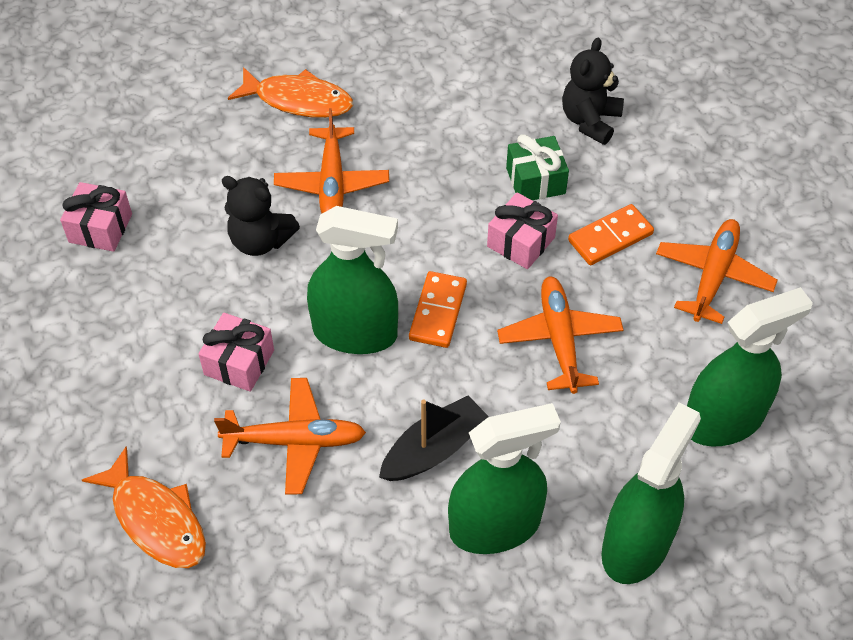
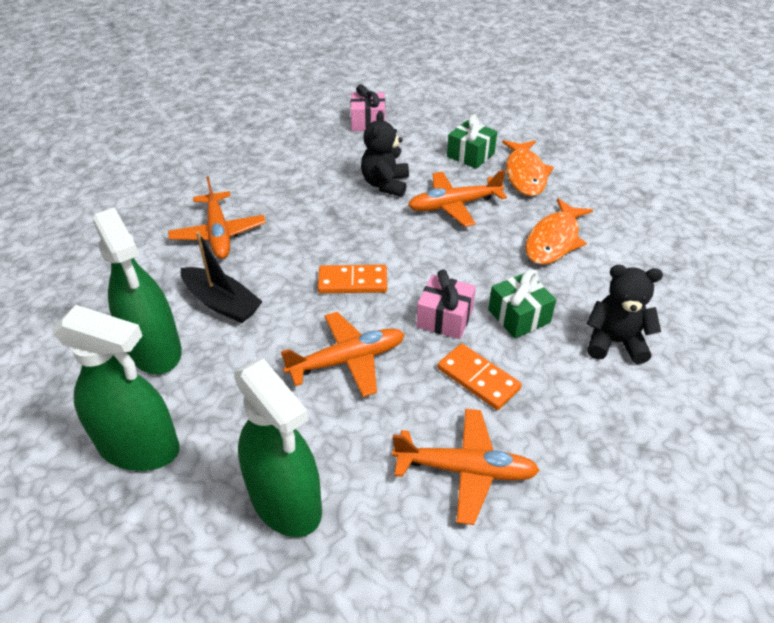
camera: 75 degrees right, 10 degrees down
orange fish [82,446,206,568] -> orange fish moved to [525,198,593,265]
pink gift [199,313,274,392] -> none
green spray bottle [307,206,398,354] -> none
none -> green gift [447,114,497,169]

